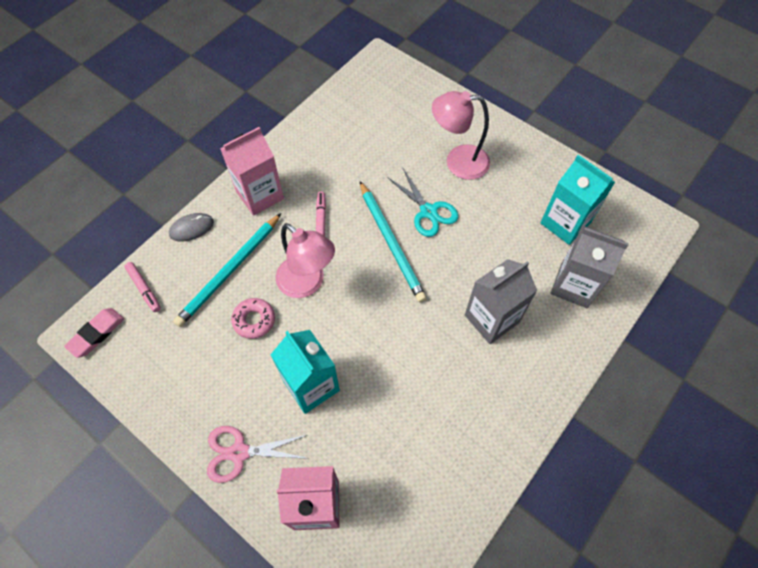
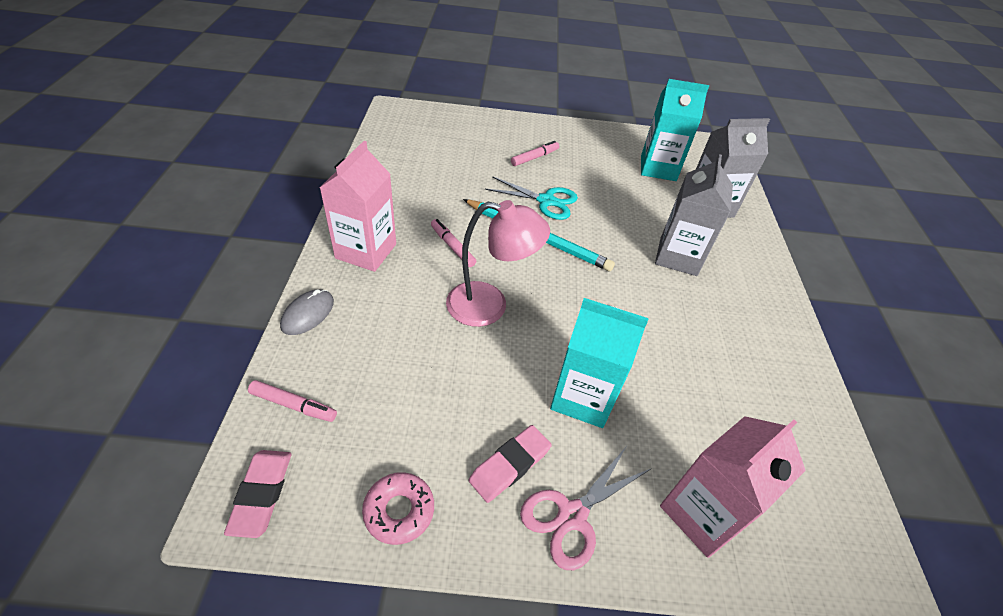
camera: 40 degrees left, 15 degrees down
turquoise pencil [173,213,281,327] -> none
pink donut [231,298,275,339] -> pink donut moved to [362,472,434,545]
pink lamp [432,91,490,180] -> pink marker [511,141,559,166]
none -> pink eraser [469,425,552,503]

